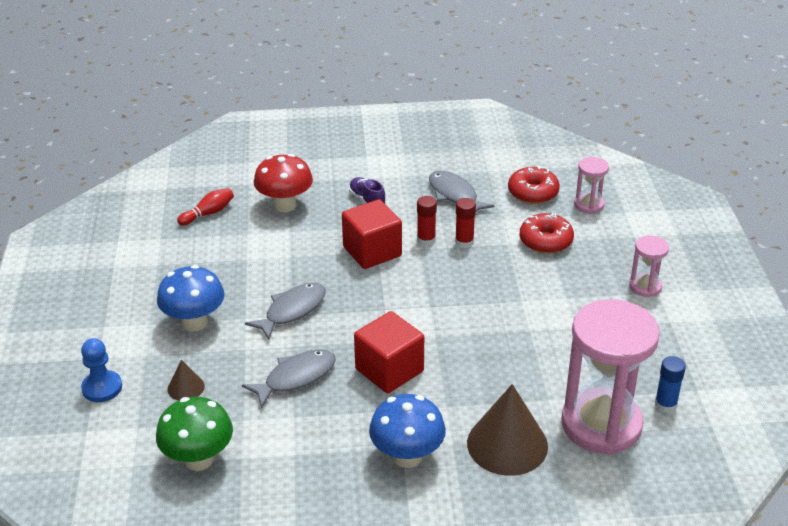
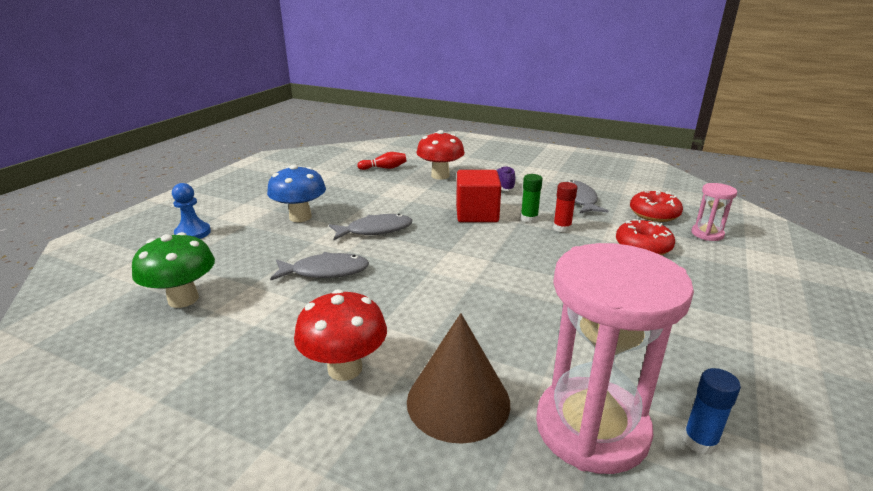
camera: 30 degrees right, 10 degrees down
brown cone [167,360,205,401] -> none
red cube [354,311,424,393] -> none
blue mushroom [369,394,446,468] -> red mushroom [294,289,387,381]
red glue stick [417,196,437,246] -> green glue stick [521,174,543,223]
pink hourglass [629,235,669,297] -> none

